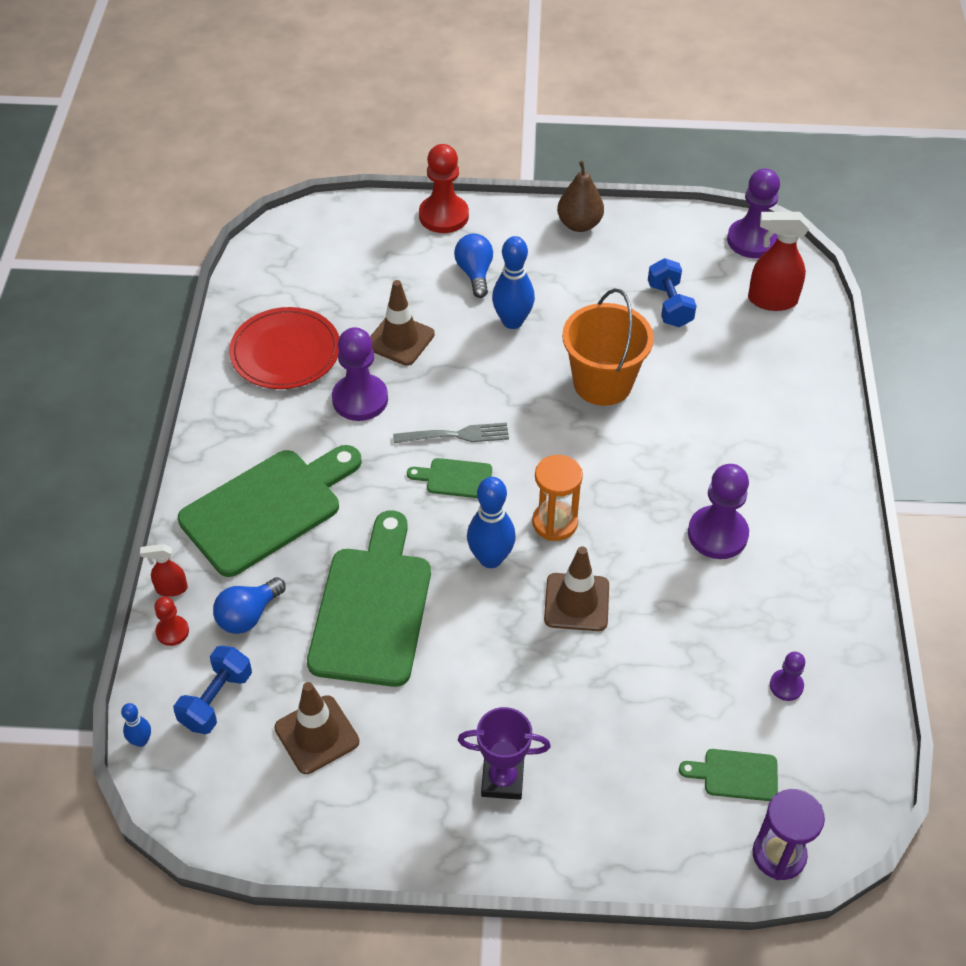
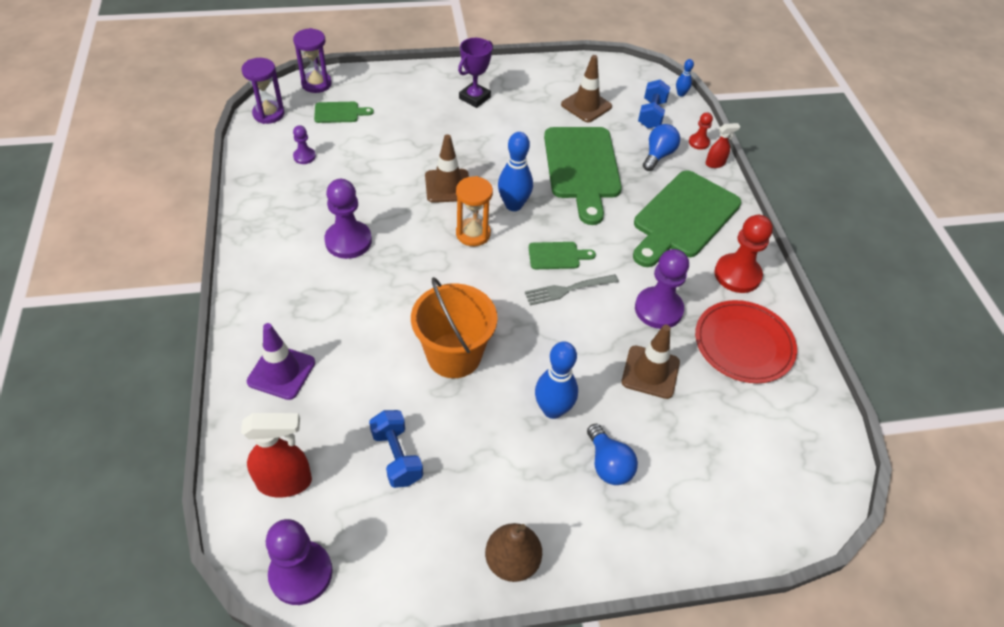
camera: 165 degrees right, 0 degrees up
red pawn [419,144,469,233] -> red pawn moved to [714,215,773,293]
purple trophy [458,707,551,800] -> purple trophy turned 45 degrees counterclockwise [458,38,493,108]
none -> purple hourglass [242,58,284,124]
none -> purple traffic cone [247,323,315,400]

